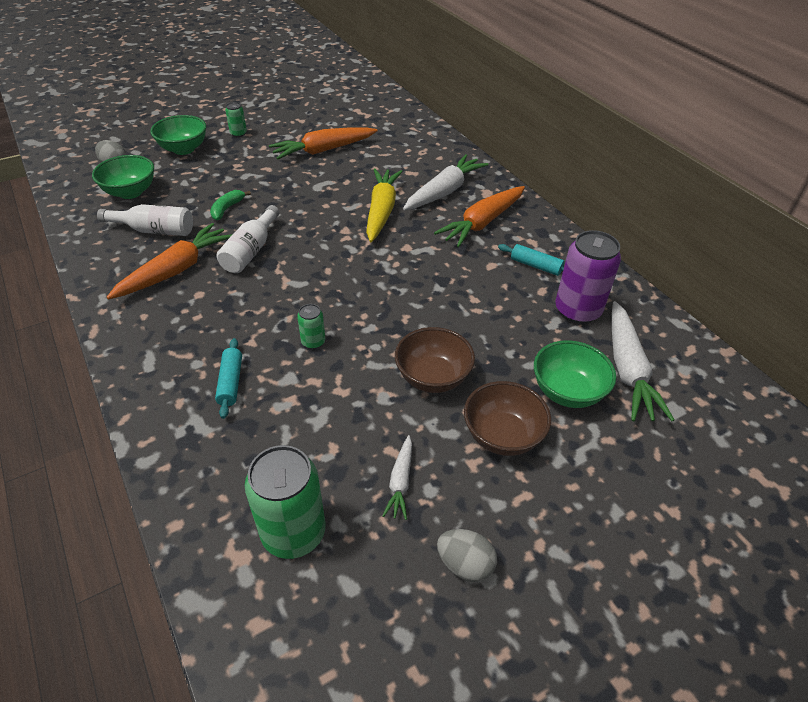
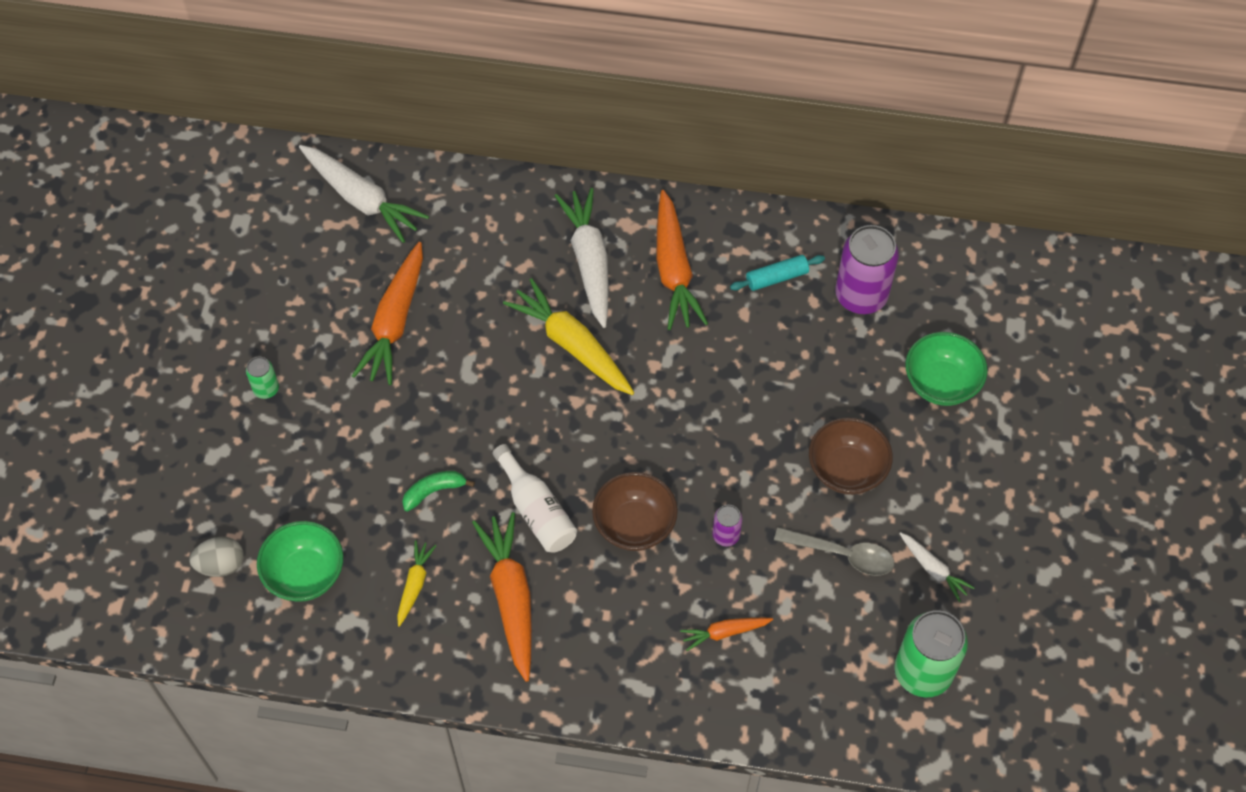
camera: 50 degrees left, 15 degrees up
white bottle [97,204,193,236] -> yellow carrot [397,540,436,627]
green bowl [150,115,206,155] -> none
green banana [210,190,251,220] -> green banana turned 90 degrees clockwise [402,471,475,512]
turquoise rolling pin [215,338,242,419] -> orange carrot [680,617,773,651]
green can [297,304,325,349] -> purple can [712,505,742,547]
grey egg [437,529,497,582] -> none
brown bowl [464,381,551,456] -> brown bowl moved to [592,472,678,551]
white carrot [612,301,675,421] -> white carrot moved to [299,145,429,243]
none -> grey spoon [774,527,894,576]

